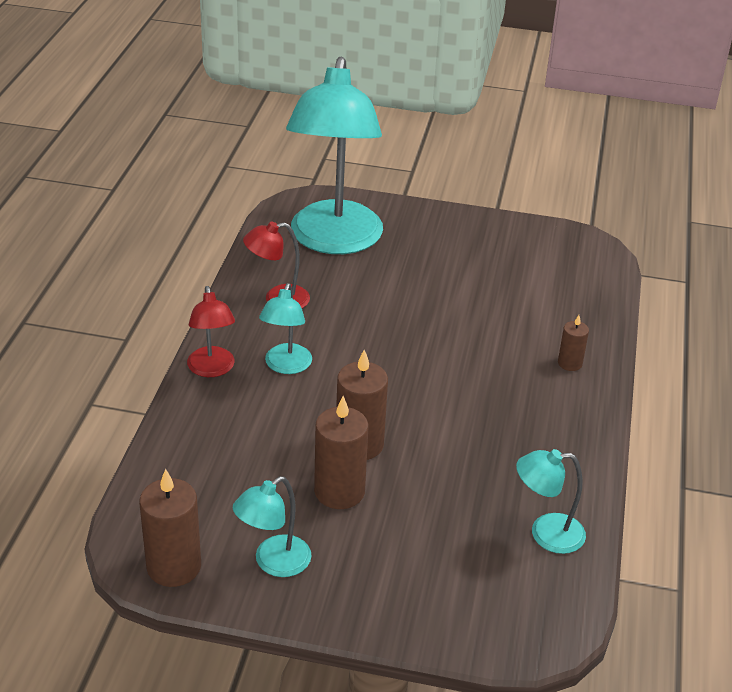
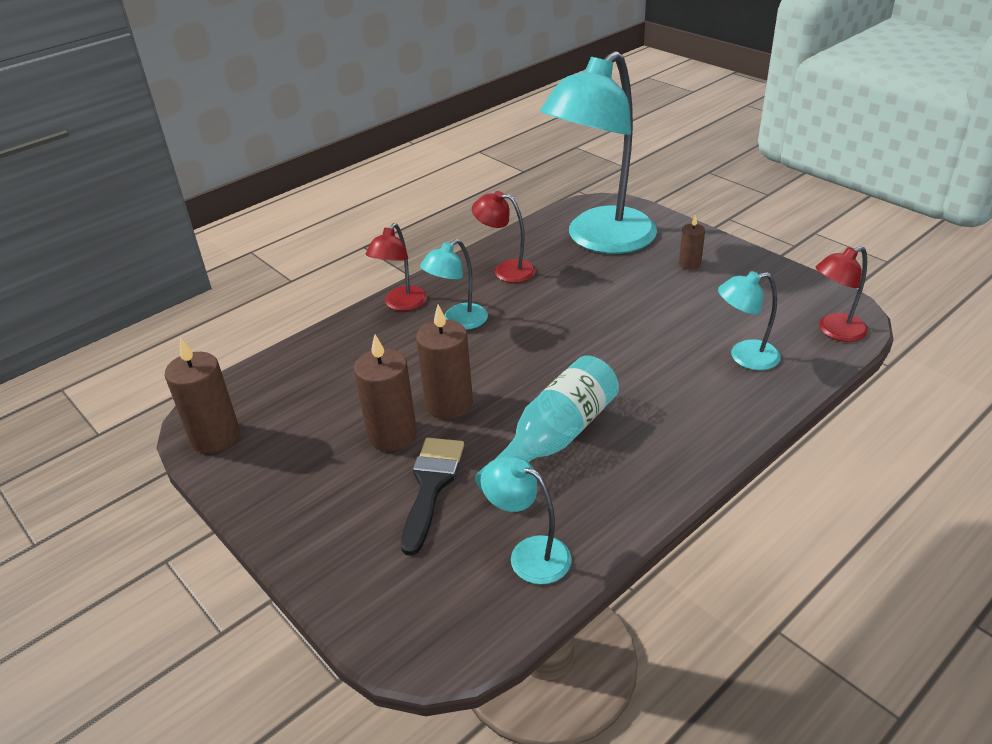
camera: 40 degrees right, 0 degrees up
turquoise lamp [233,476,311,577] -> turquoise lamp moved to [718,271,781,370]
brown candle [558,315,589,371] -> brown candle moved to [679,215,705,270]
none -> black brush [401,438,464,556]
none -> turquoise bottle [475,356,619,491]
none -> red lamp [816,246,868,342]

